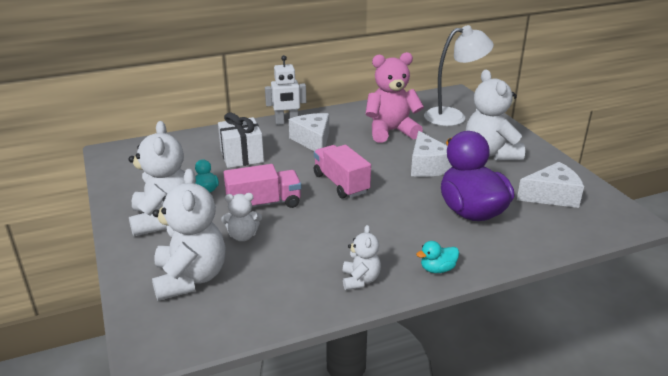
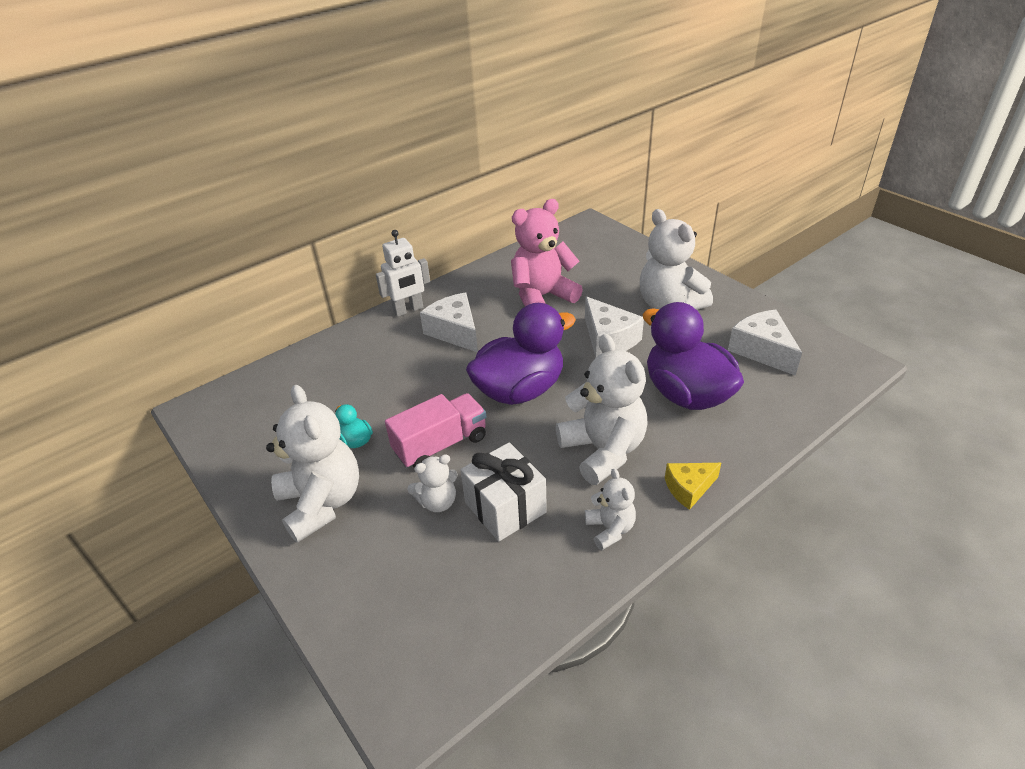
camera: 15 degrees left, 10 degrees up
white teddy bear [152,169,226,301] -> white teddy bear moved to [556,334,648,485]
white gift [218,112,264,168] -> white gift moved to [461,442,547,541]
pink truck [314,145,371,198] -> purple duck [466,303,576,405]
turquoise duck [416,241,459,273] -> yellow cheese [665,463,721,510]
white lamp [424,25,494,126] -> none
white cheese [517,162,584,208] -> white cheese turned 90 degrees counterclockwise [728,310,802,376]

